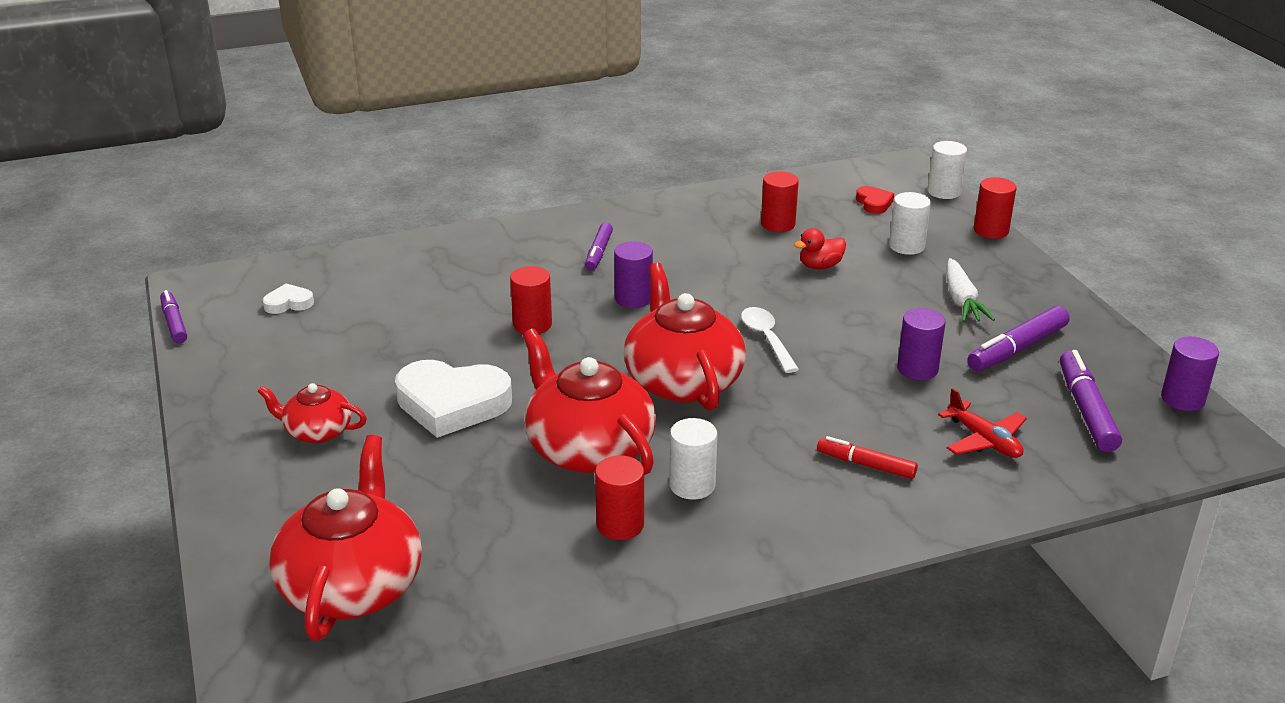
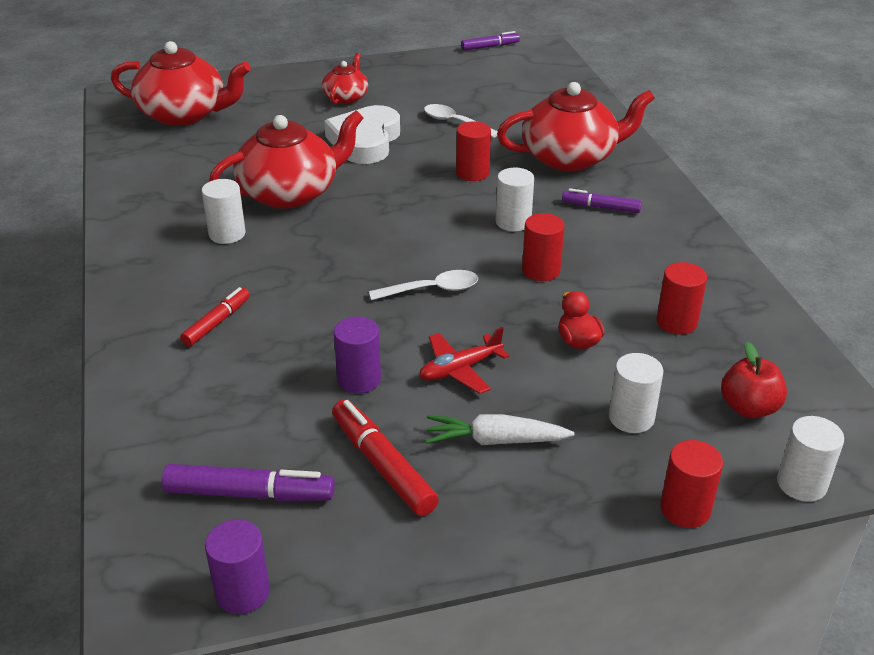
camera: 95 degrees right, 5 degrees up
white heart [262,283,314,314] -> none
red cylinder [595,455,644,540] -> red cylinder moved to [522,213,565,281]
purple cylinder [614,241,653,308] -> white cylinder [496,168,534,231]
red teapot [623,263,746,411] -> red teapot moved to [497,82,655,171]
red heart [856,186,894,214] -> red apple [721,342,787,418]
red plane [938,388,1027,458] -> red plane moved to [419,327,510,394]
purple marker [967,306,1069,371] -> red marker [332,399,439,516]
none -> white spoon [424,104,498,138]

